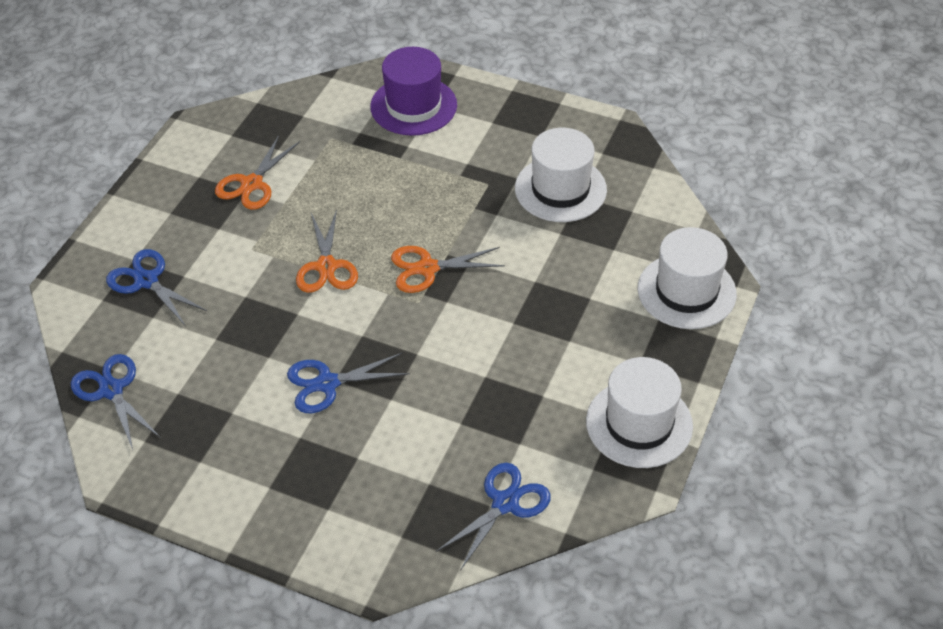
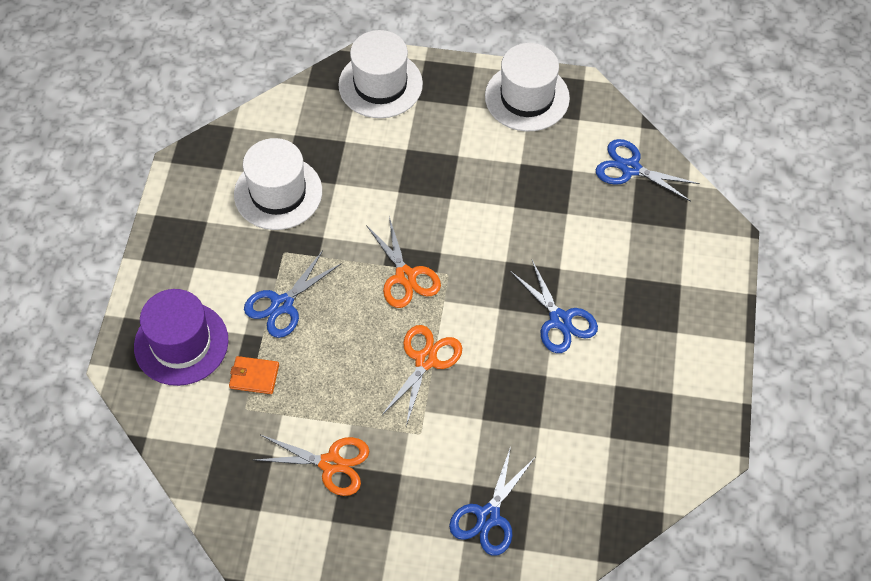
camera: 105 degrees left, 10 degrees up
blue scissors [71,354,161,450] -> blue scissors moved to [244,250,341,338]
orange scissors [296,209,358,293] -> orange scissors turned 45 degrees counterclockwise [382,325,462,426]
none -> orange wallet [229,356,279,394]

